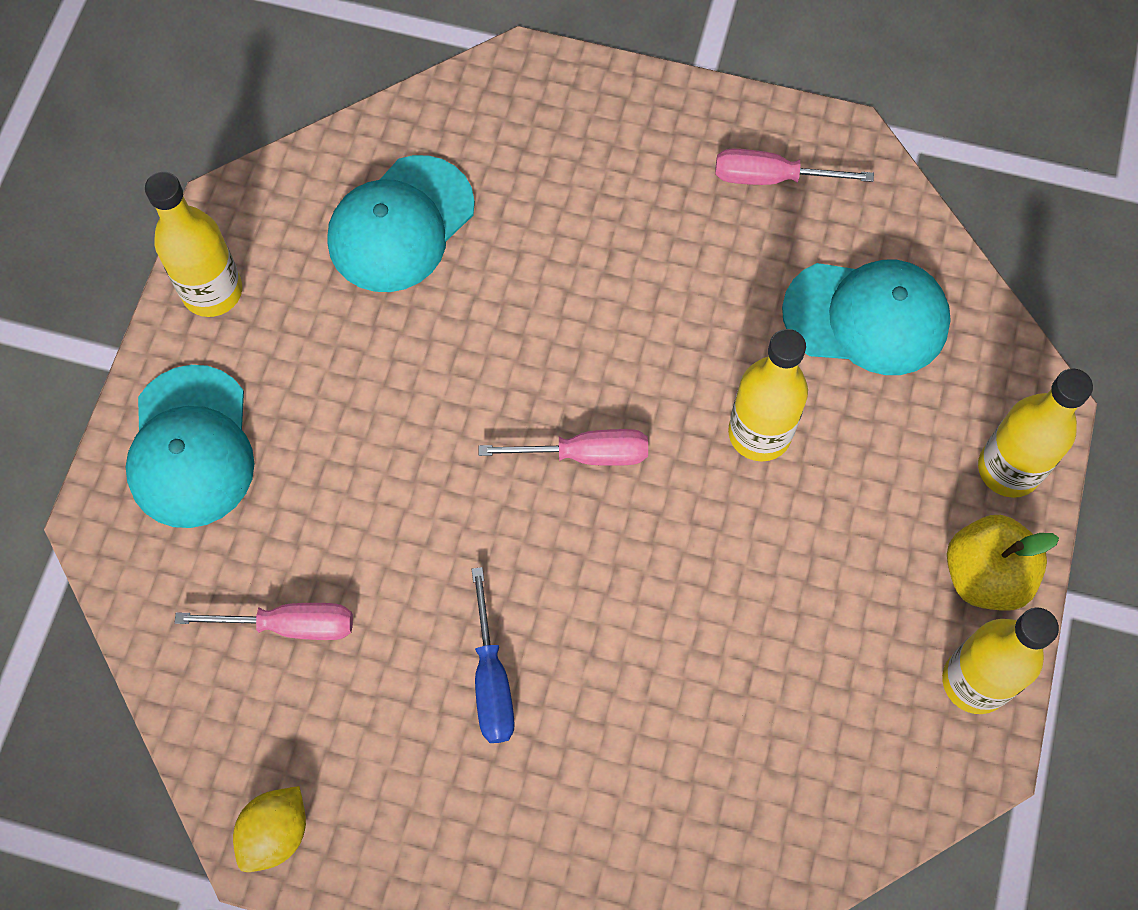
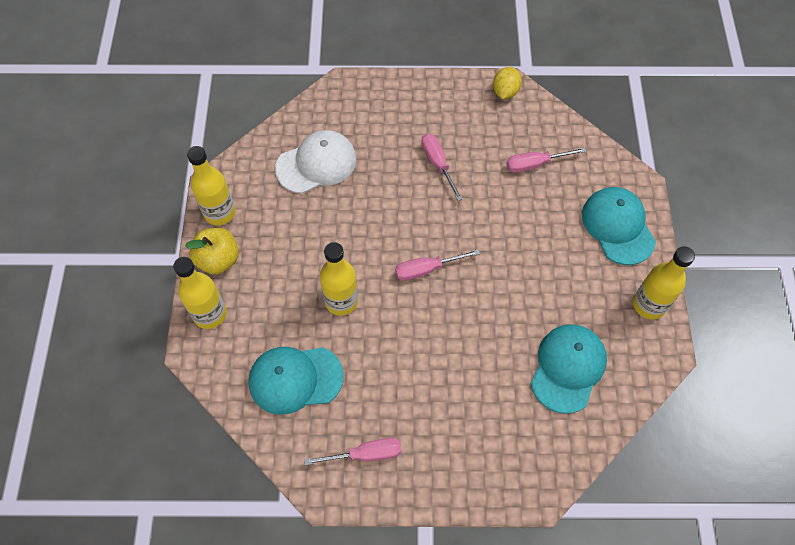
camera: 165 degrees right, 5 degrees down
blue screwdriver [472,567,515,743] -> pink screwdriver [422,134,463,201]
none -> white cap [275,130,356,194]

